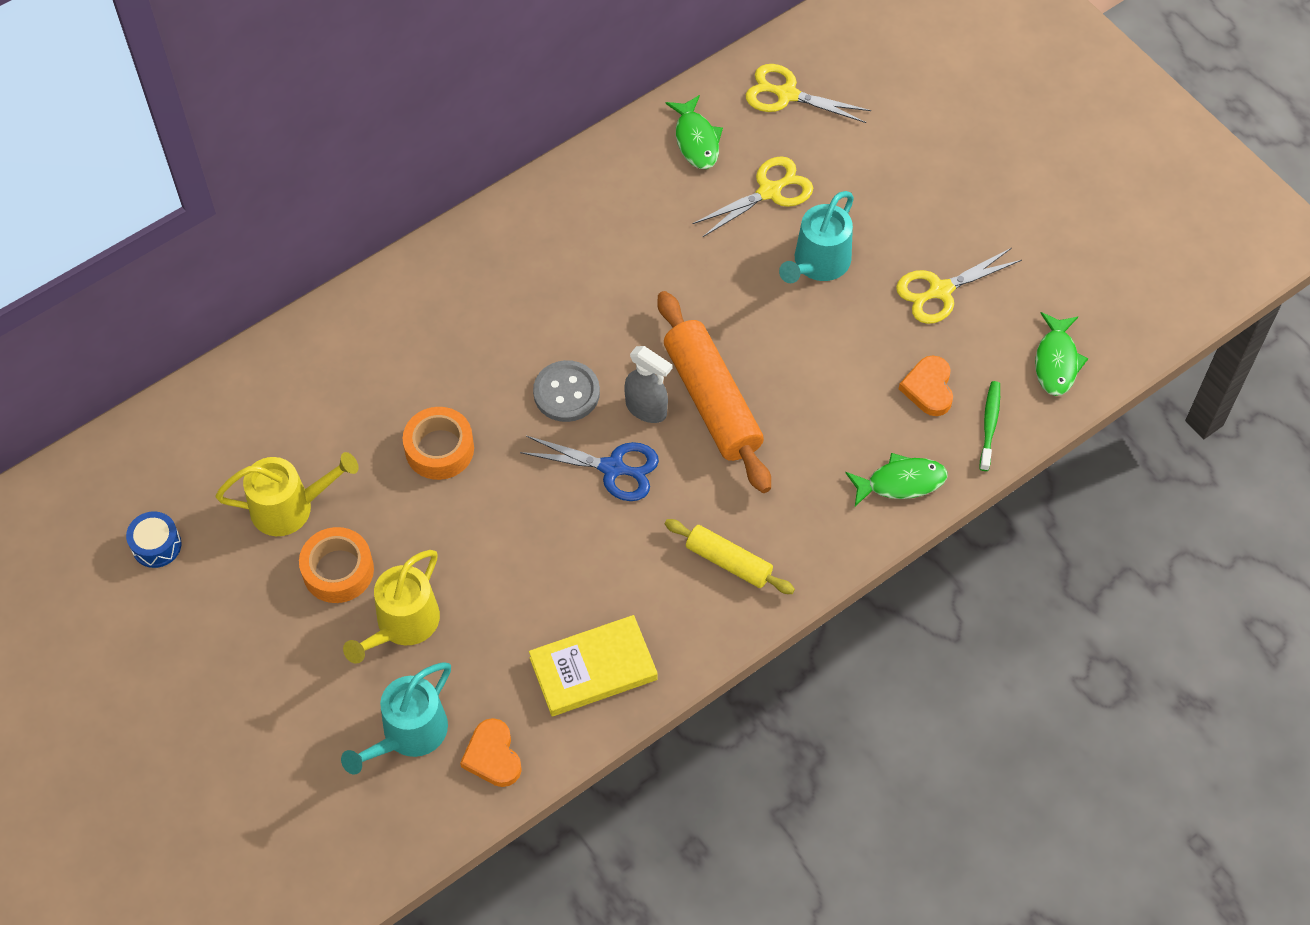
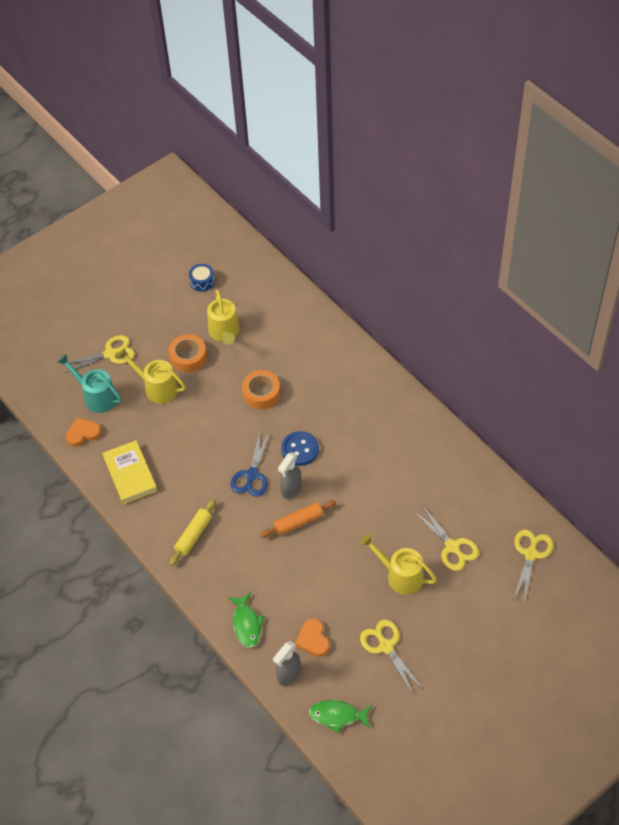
camera: 90 degrees right, 5 degrees down
grey button [533,360,600,422] -> blue button [281,431,319,466]
orange rolling pin [657,291,771,493] -> orange rolling pin [260,500,336,538], size x0.57
green fish [666,95,723,169] -> none
turquoise watering can [779,191,854,283] -> yellow watering can [360,534,437,595]
orange heart [899,355,953,416] -> orange heart turned 105 degrees counterclockwise [295,618,330,657]
green toothbrush [980,381,1000,471] -> grey spray bottle [273,641,301,686]
none -> yellow scissors [62,335,135,373]

